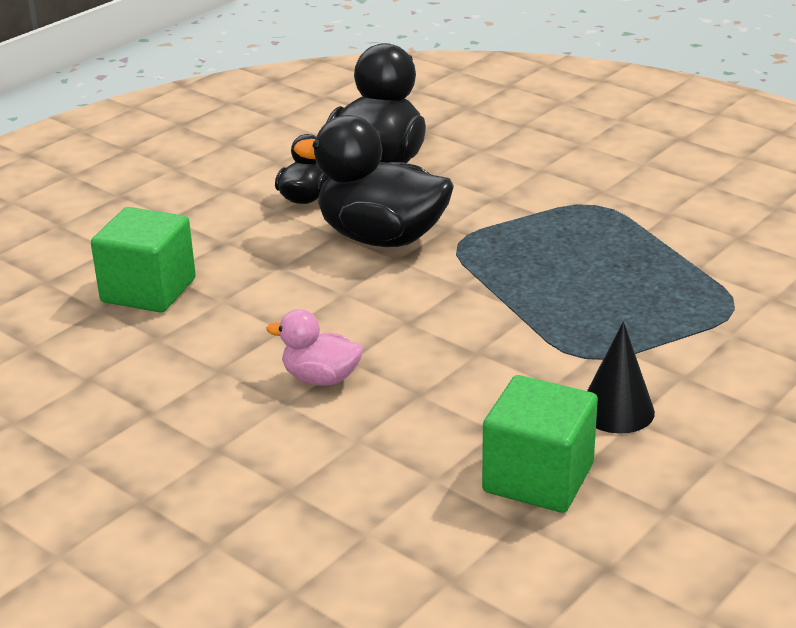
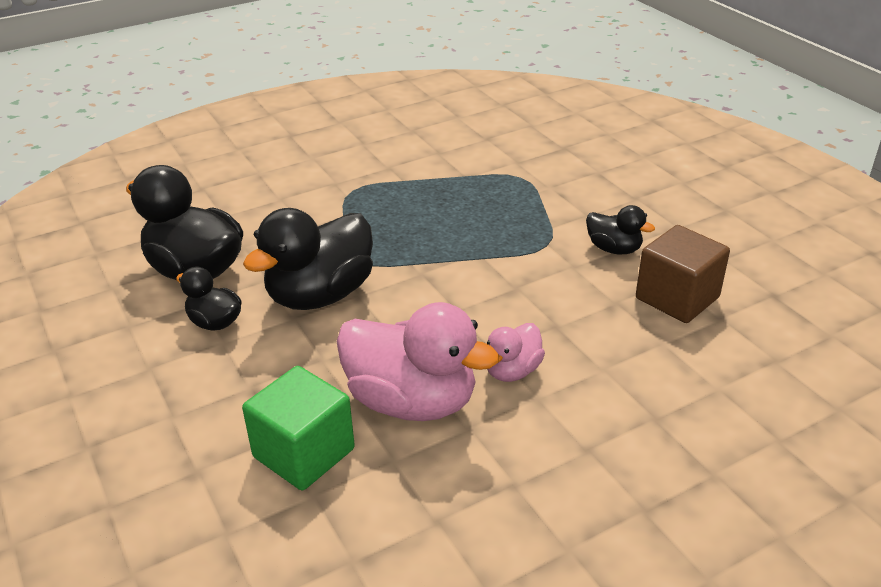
camera: 70 degrees left, 5 degrees up
green cube [482,375,598,513] -> brown cube [636,225,730,323]
black cone [587,321,655,433] -> black duck [586,205,655,254]
none -> pink duck [336,302,500,421]

